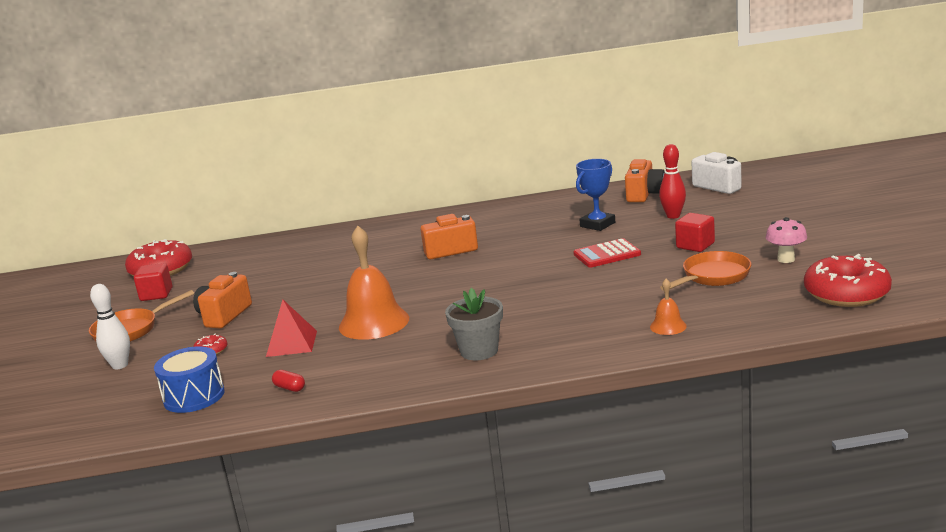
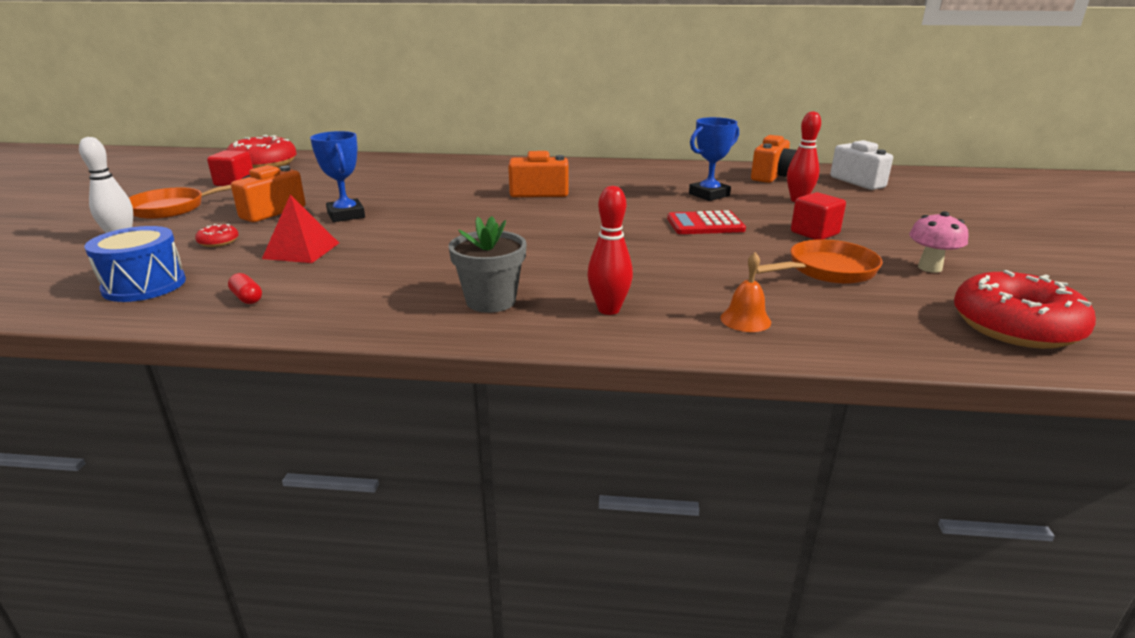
camera: 10 degrees right, 5 degrees up
orange bell [339,225,409,340] -> none
none -> blue trophy [310,131,365,222]
none -> red bowling pin [587,186,633,315]

